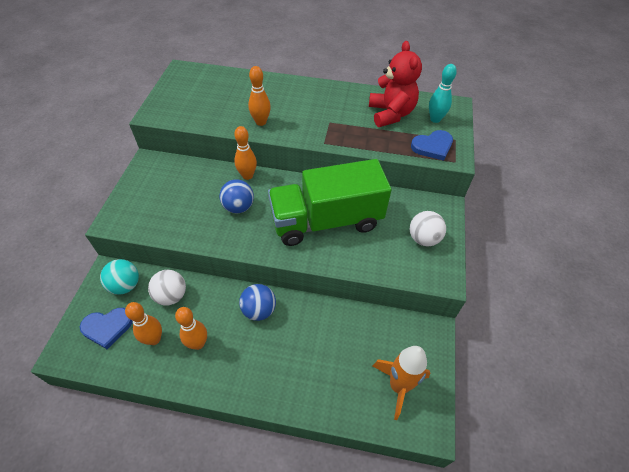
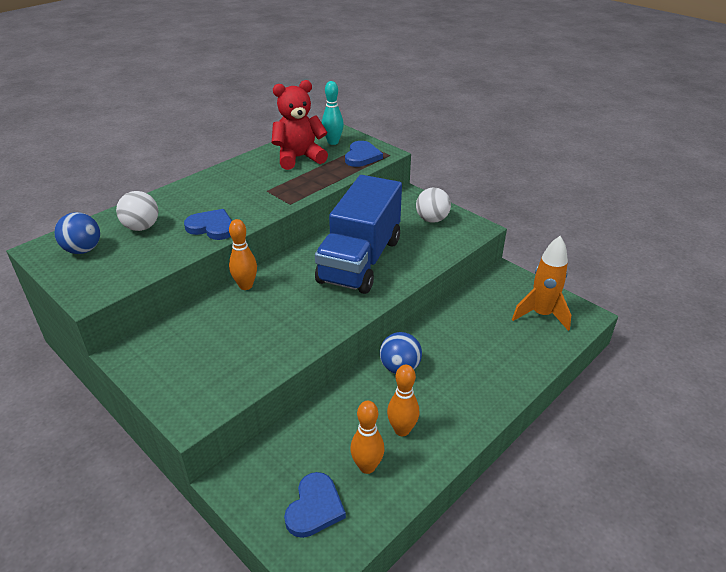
camera: 55 degrees left, 15 degrees down
turquoise ball [100,259,139,295] -> none
white ball [148,270,186,306] -> white ball moved to [116,191,158,231]
blue ball [219,179,254,214] -> blue ball moved to [54,212,100,254]
orange bowling pin [248,66,271,126] -> blue heart [184,209,232,240]
green truck [268,159,391,246] -> blue truck [315,175,402,294]
red teddy bear [369,41,422,127] -> red teddy bear turned 45 degrees counterclockwise [272,80,328,170]

